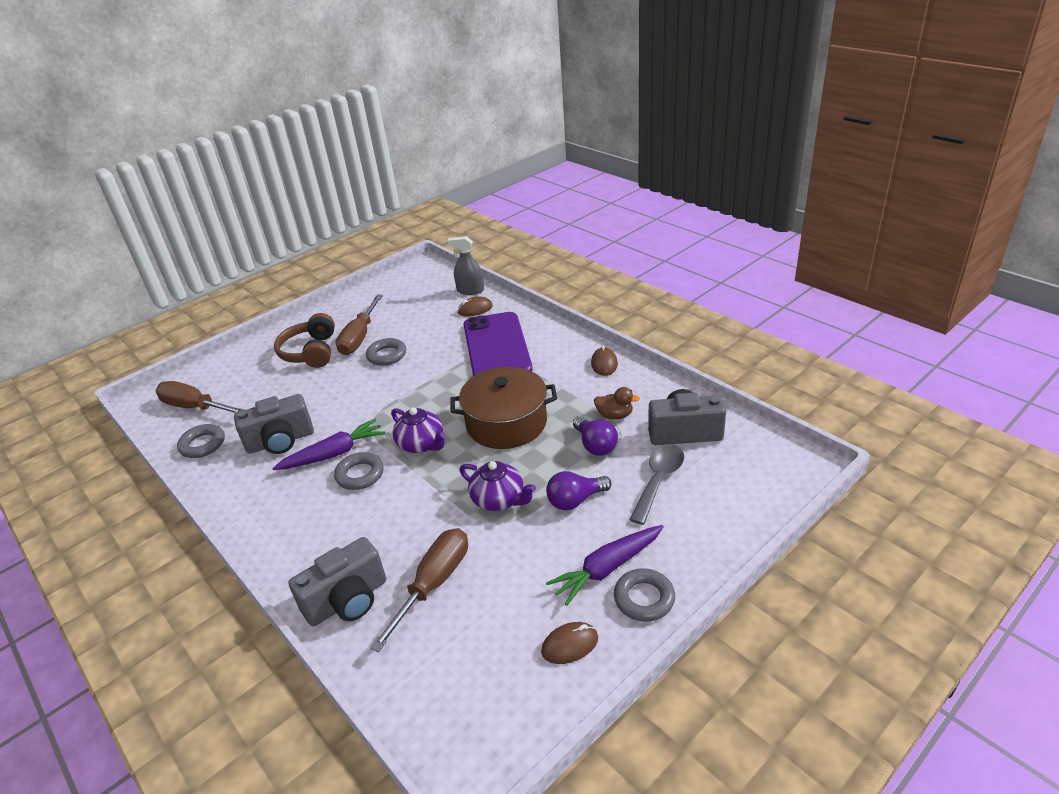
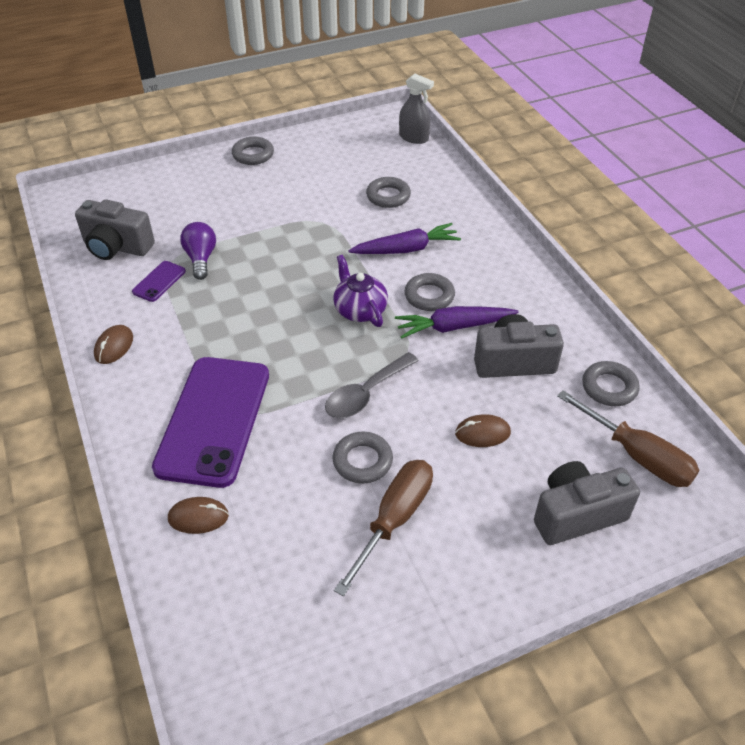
camera: 165 degrees left, 10 degrees up
brown headphones [274,313,335,368] -> none
grey camera [288,537,386,626] -> grey camera moved to [534,461,640,545]
brown screwdriver [370,528,468,652] -> grey ring [366,177,411,208]
grey spray bottle [447,236,484,295] -> grey spray bottle moved to [399,74,434,144]
brown pot [450,367,557,449] -> none
purple teapot [460,461,536,511] -> none
brown mouse [541,622,598,664] -> brown mouse moved to [455,414,511,447]
purple light bulb [546,471,612,511] -> none
purple carrot [546,525,664,606] -> purple carrot moved to [348,223,461,254]
brown duck [594,387,640,419] -> purple phone [132,261,186,302]
grey spoon [629,444,684,525] -> grey spoon moved to [325,352,419,418]

